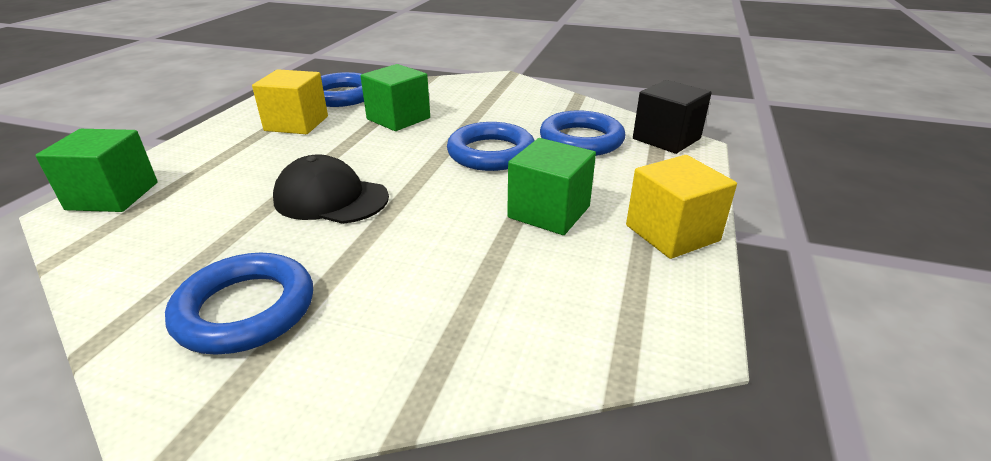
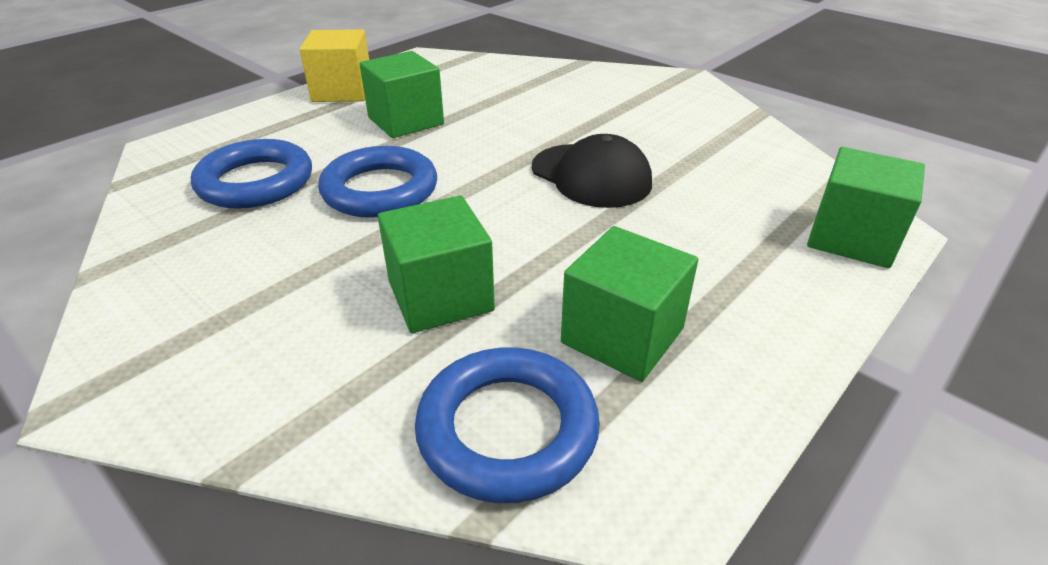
camera: 155 degrees left, 5 degrees up
blue ring [165,253,313,355] -> none
yellow cube [252,69,328,134] -> green cube [561,226,698,382]
black cube [633,80,712,154] -> none

